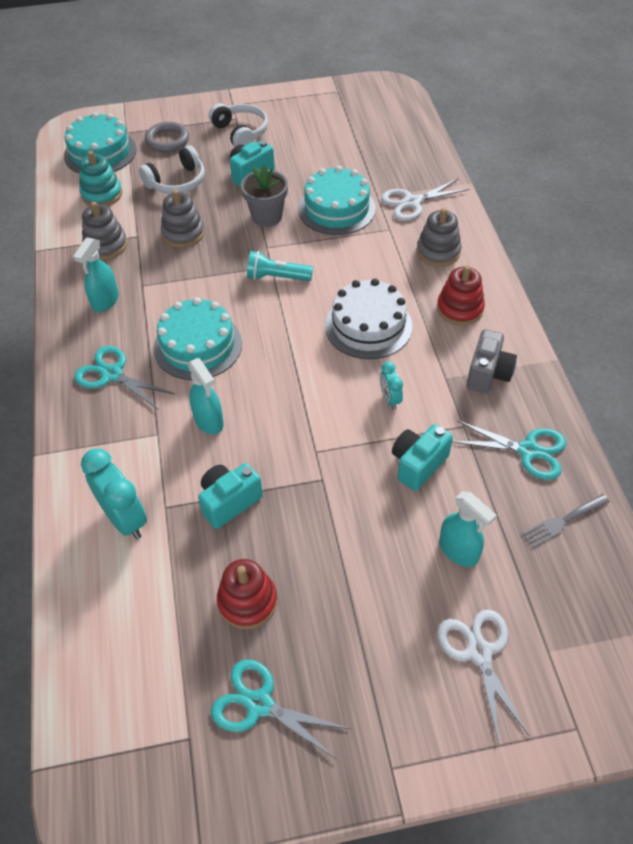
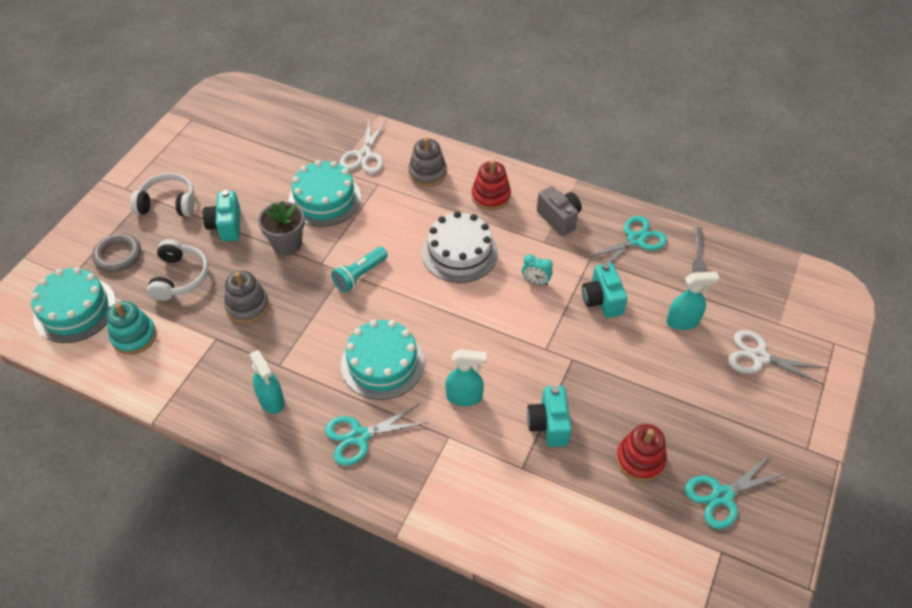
camera: 55 degrees left, 0 degrees up
turquoise clock [81,449,147,539] -> none
grey stacking toy [82,202,127,260] -> none

